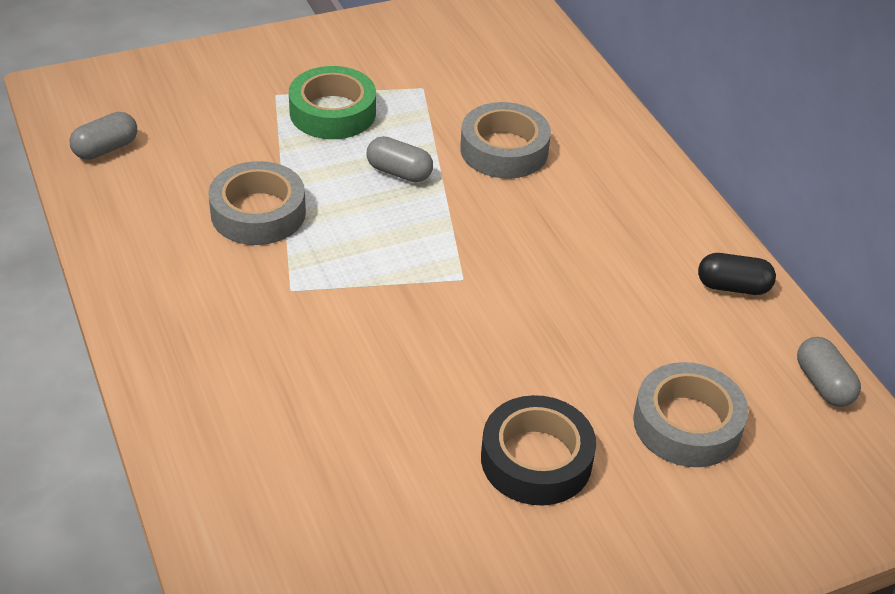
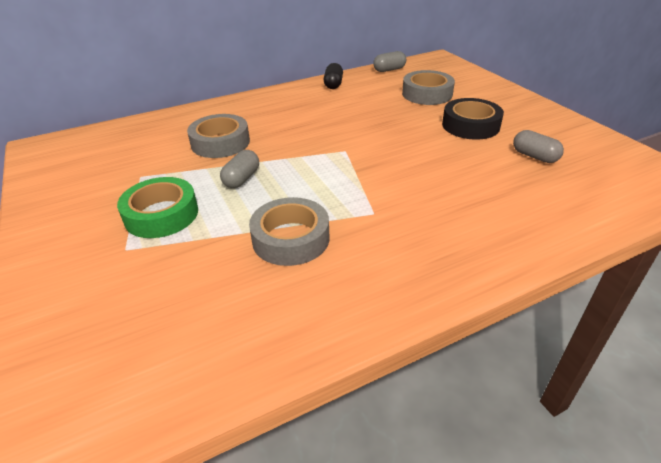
camera: 90 degrees left, 5 degrees down
grey capsule [69,112,137,160] -> grey capsule moved to [513,130,564,163]

